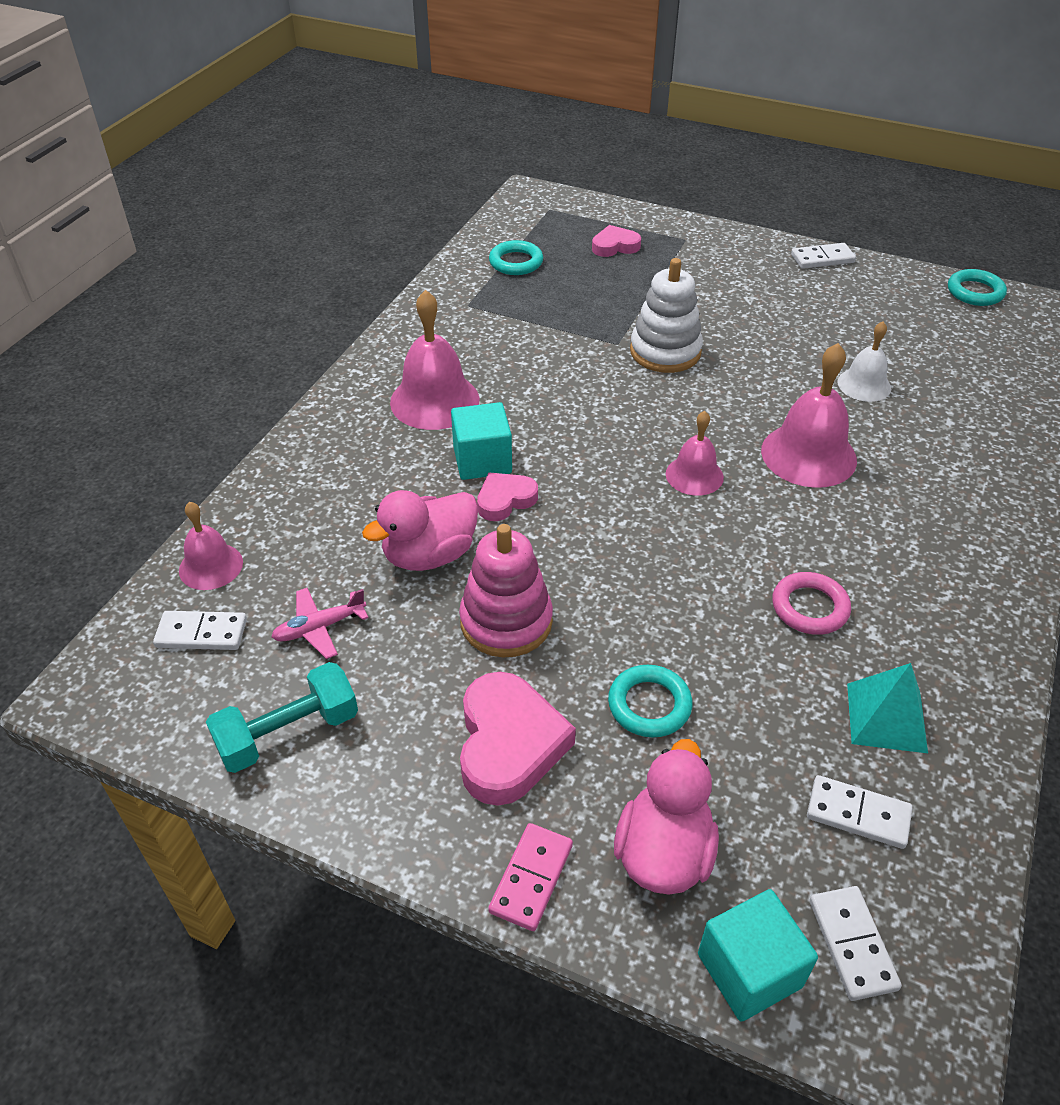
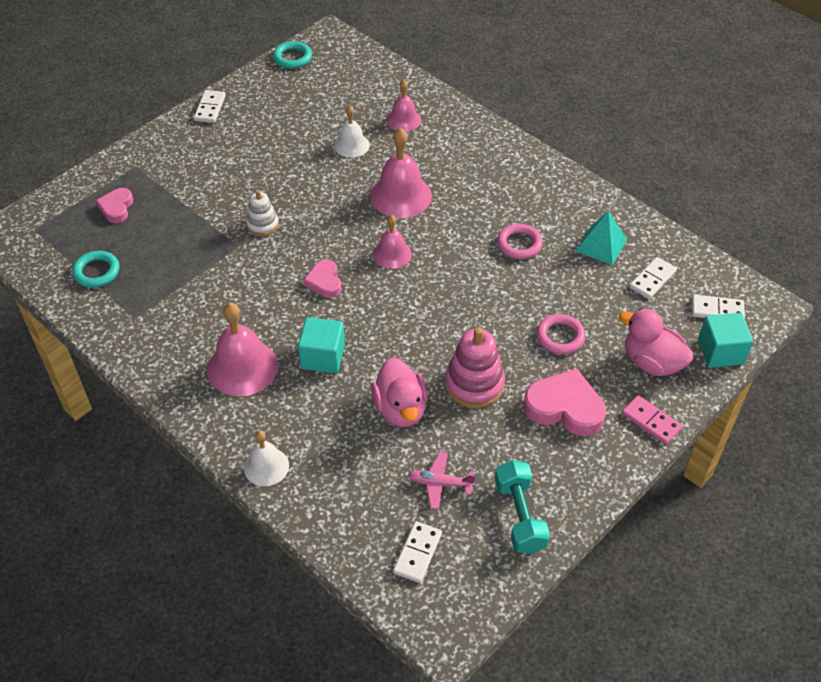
camera: 70 degrees left, 5 degrees up
pink bell [179,502,243,590] -> pink bell moved to [387,80,421,132]
pink plane [271,588,368,659] -> pink plane turned 105 degrees clockwise [408,452,476,509]
pink heart [477,473,538,521] -> pink heart moved to [304,260,341,298]
turquoise ring [608,665,692,737] -> pink ring [536,314,586,355]
white stacking toy [630,258,703,373] -> white stacking toy [246,190,279,236], size x0.61
none -> white bell [244,430,289,486]

